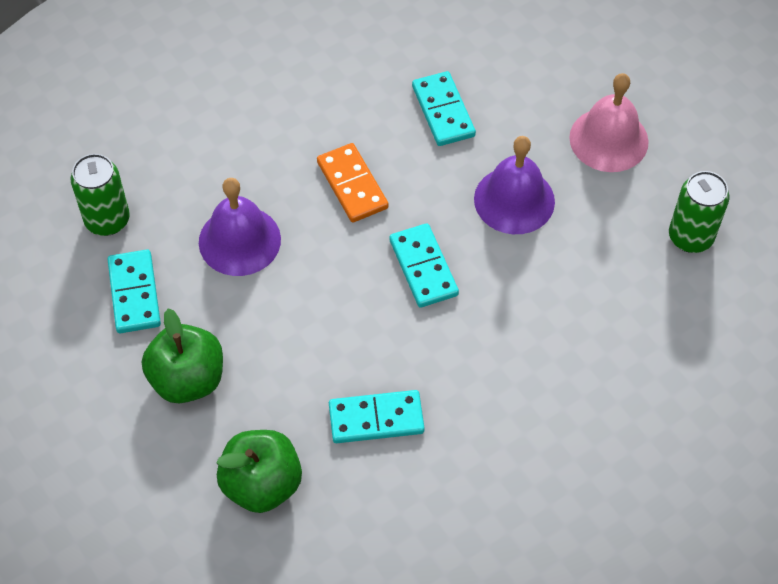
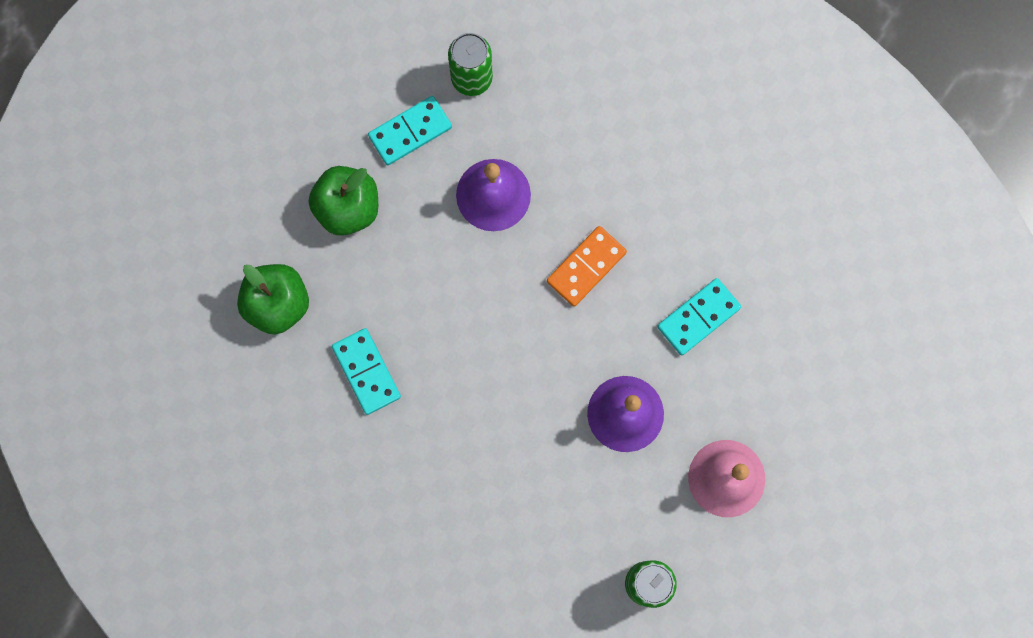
camera: 70 degrees right, 20 degrees up
turquoise domino [389,223,459,308] -> none

